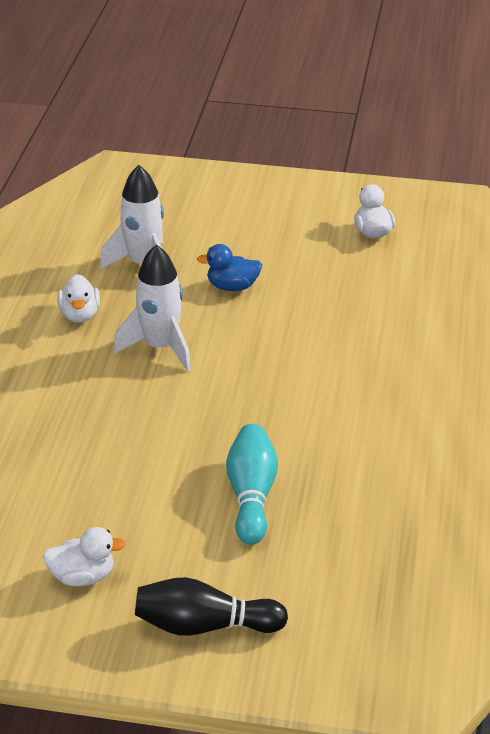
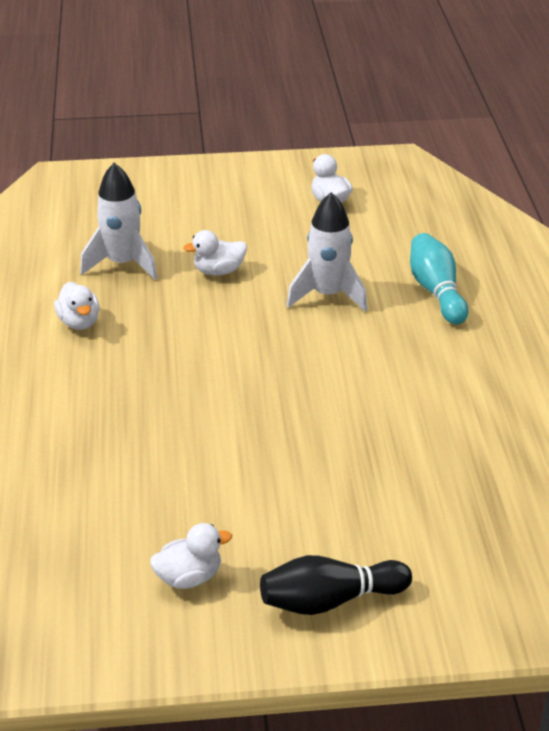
camera: 15 degrees left, 0 degrees up
white rocket [114,244,191,371] -> white rocket moved to [286,192,368,312]
blue duck [197,244,262,291] -> white duck [183,230,247,276]
turquoise bowling pin [226,424,278,545] -> turquoise bowling pin moved to [410,233,468,325]

